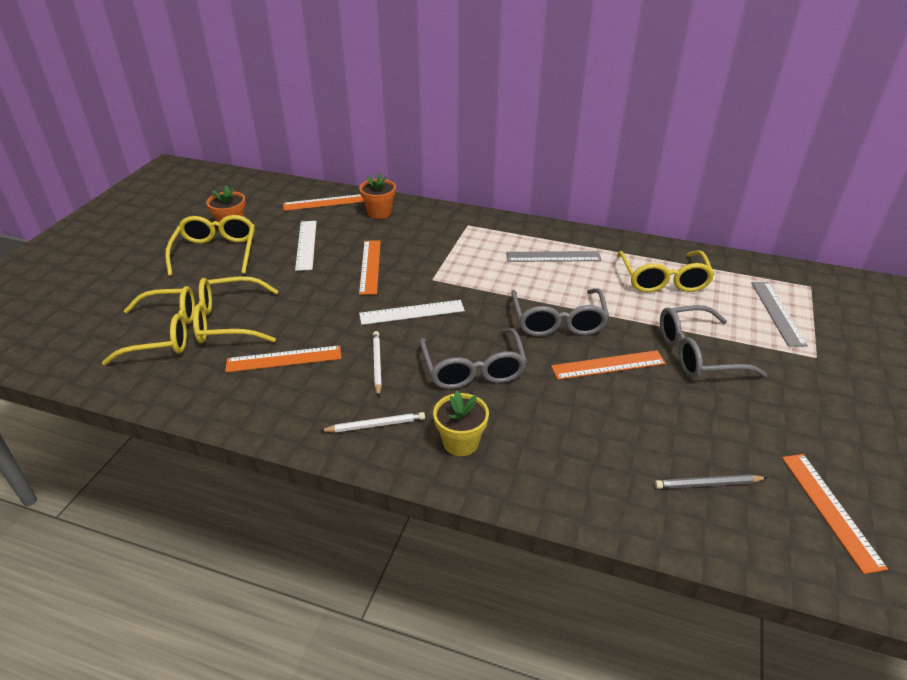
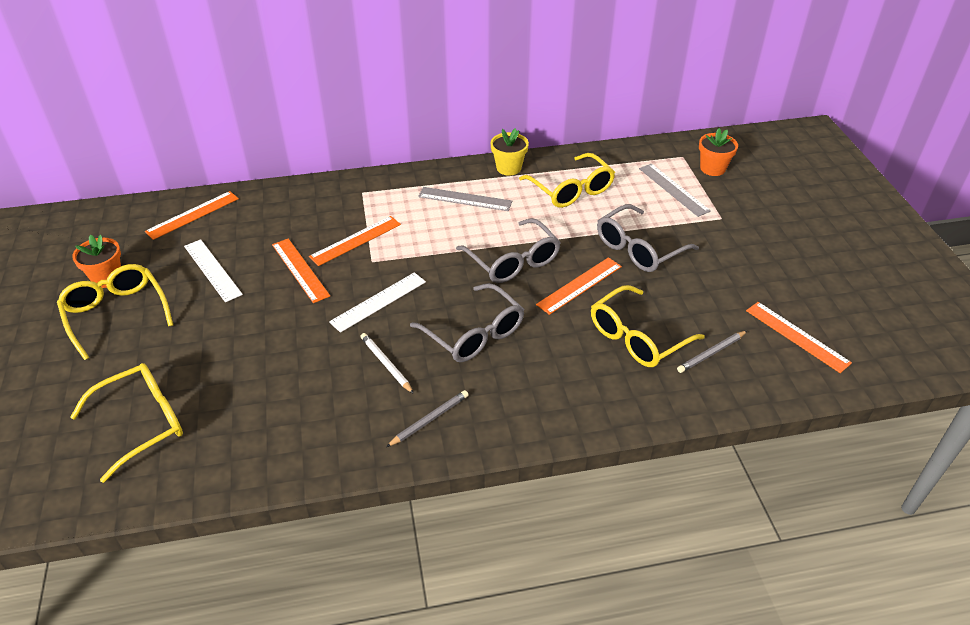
camera: 30 degrees left, 5 degrees up
yellow glasses [193,276,278,343] -> yellow glasses moved to [591,285,705,367]
orange ruler [225,345,341,372] -> orange ruler moved to [309,216,401,266]
white pencil [320,412,425,433] -> grey pencil [386,390,469,447]
orange flower pot [359,173,396,219] -> orange flower pot moved to [699,128,738,176]
yellow flower pot [433,390,489,456] -> yellow flower pot moved to [491,128,529,176]
grey ruler [506,251,601,262] -> grey ruler turned 45 degrees clockwise [418,187,512,211]

